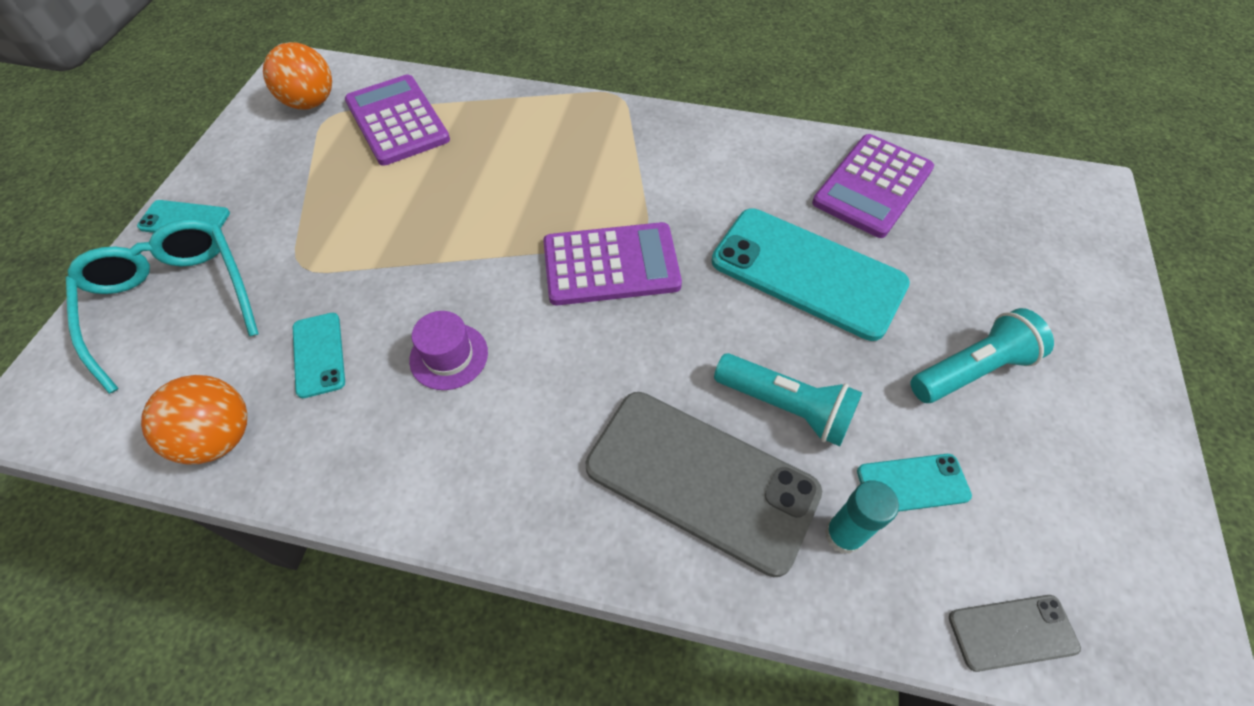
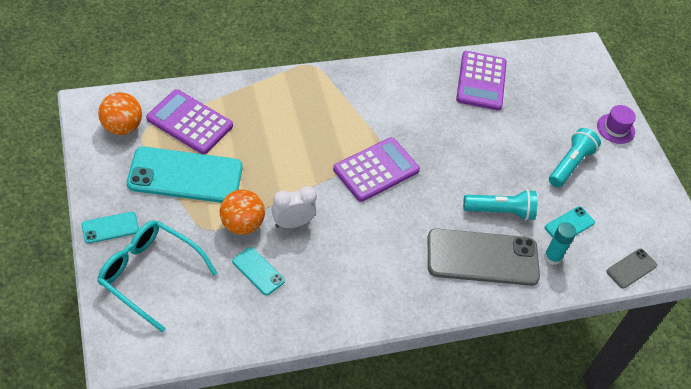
camera: 35 degrees left, 5 degrees down
orange ball [141,375,247,465] -> orange ball moved to [220,190,265,235]
purple hat [409,311,488,390] -> purple hat moved to [597,105,636,144]
turquoise phone [712,209,910,341] -> turquoise phone moved to [127,147,242,203]
none -> white clock [271,186,317,228]

